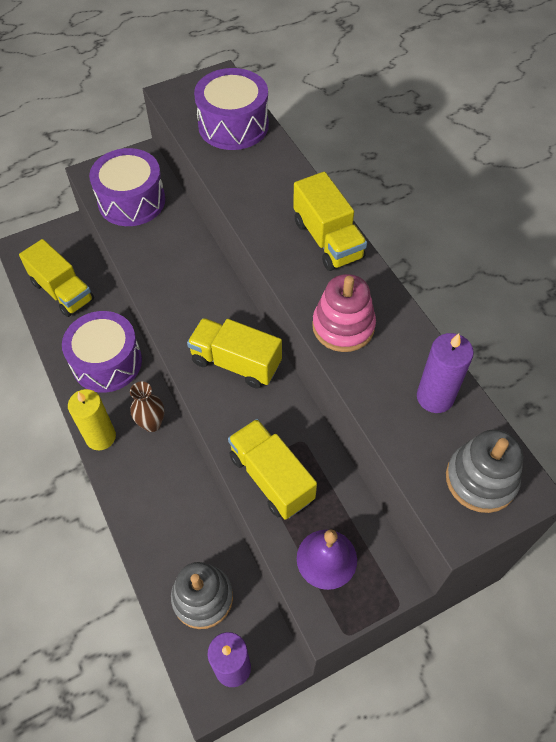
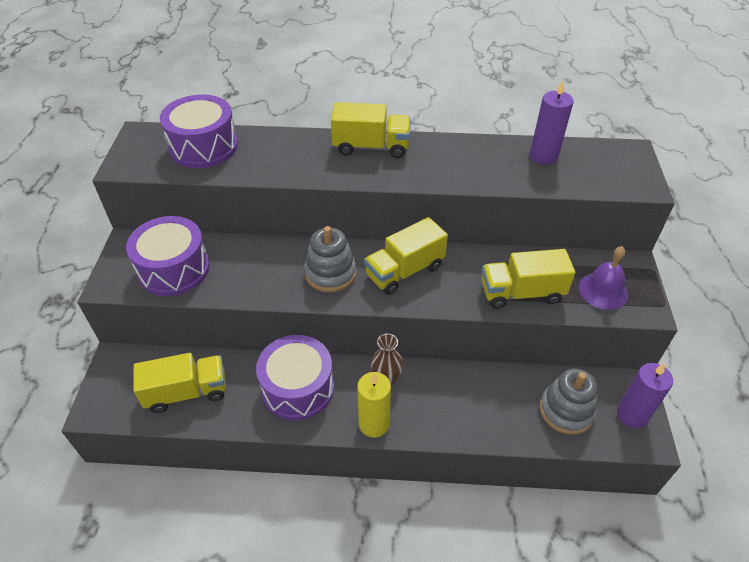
camera: 60 degrees left, 10 degrees down
pink stacking toy [312,274,376,352] -> none
grey stacking toy [446,430,523,513] -> grey stacking toy moved to [304,226,356,292]

